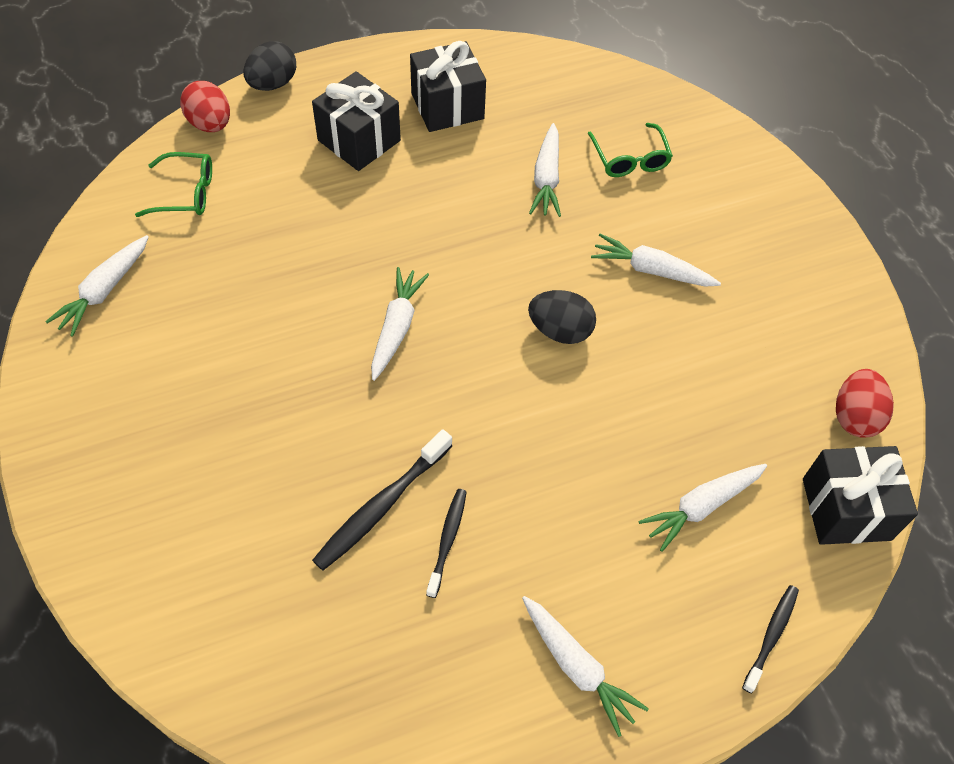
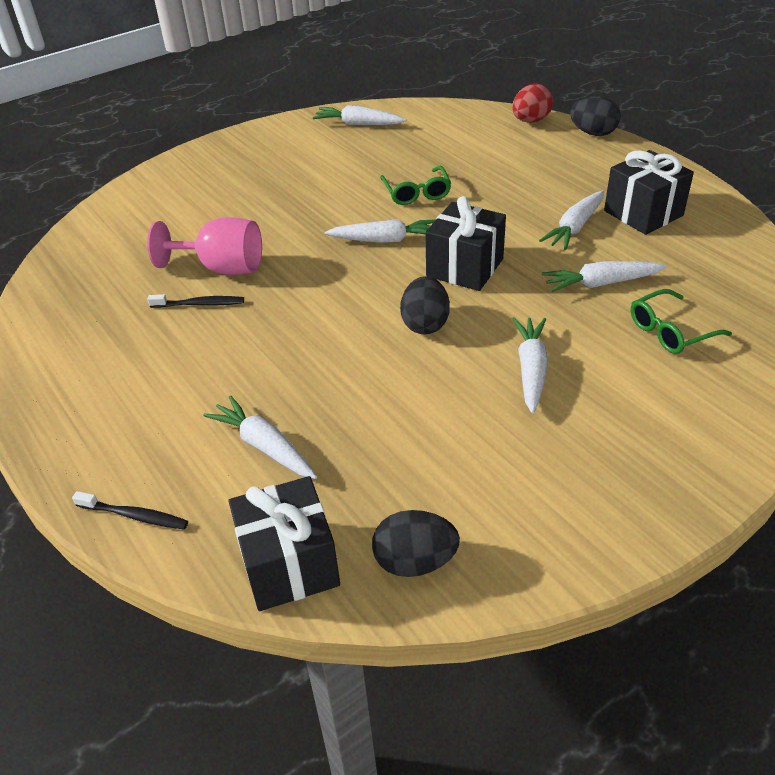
camera: 80 degrees right, 15 degrees down
green glasses [135,152,212,217] -> green glasses moved to [380,166,451,205]
black gift [312,71,401,171] -> black gift moved to [426,196,506,291]
black toothbrush [312,429,452,571] -> pink goblet [147,217,262,275]
white carrot [522,596,649,737] -> white carrot moved to [539,190,604,250]
red egg [836,369,894,438] -> black egg [372,510,460,577]

